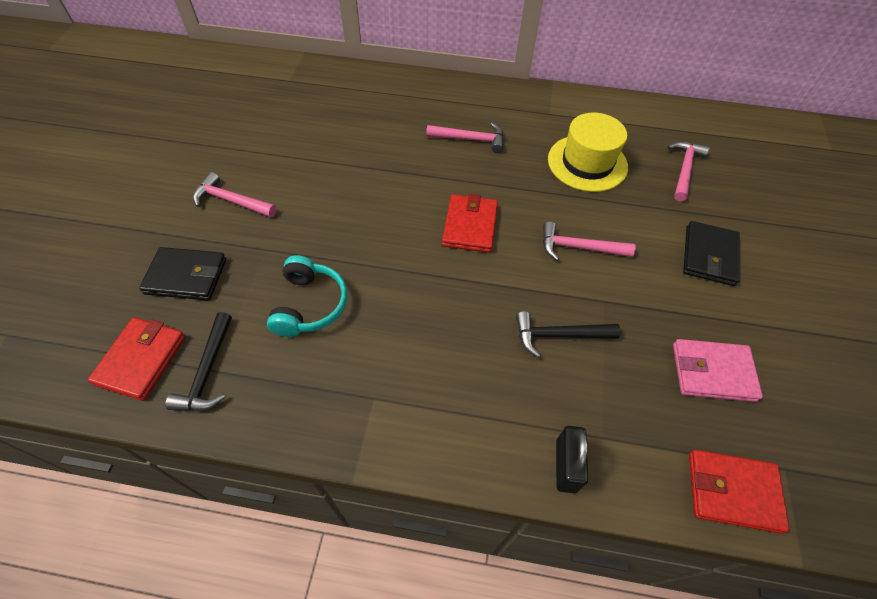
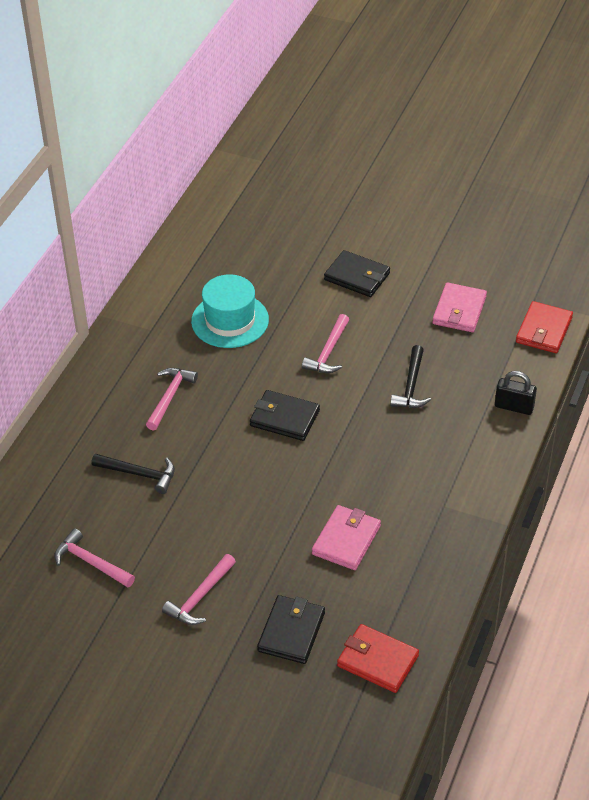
camera: 75 degrees left, 10 degrees down
black hammer [165,312,232,411] -> black hammer moved to [92,454,175,494]
turquoise headphones [267,255,348,337] -> pink wallet [312,505,381,570]
red wallet [442,194,498,253] -> black wallet [250,390,320,441]
yellow hat [548,113,628,192] -> turquoise hat [191,274,269,348]
pink hammer [668,141,710,202] -> pink hammer moved to [54,528,135,587]

